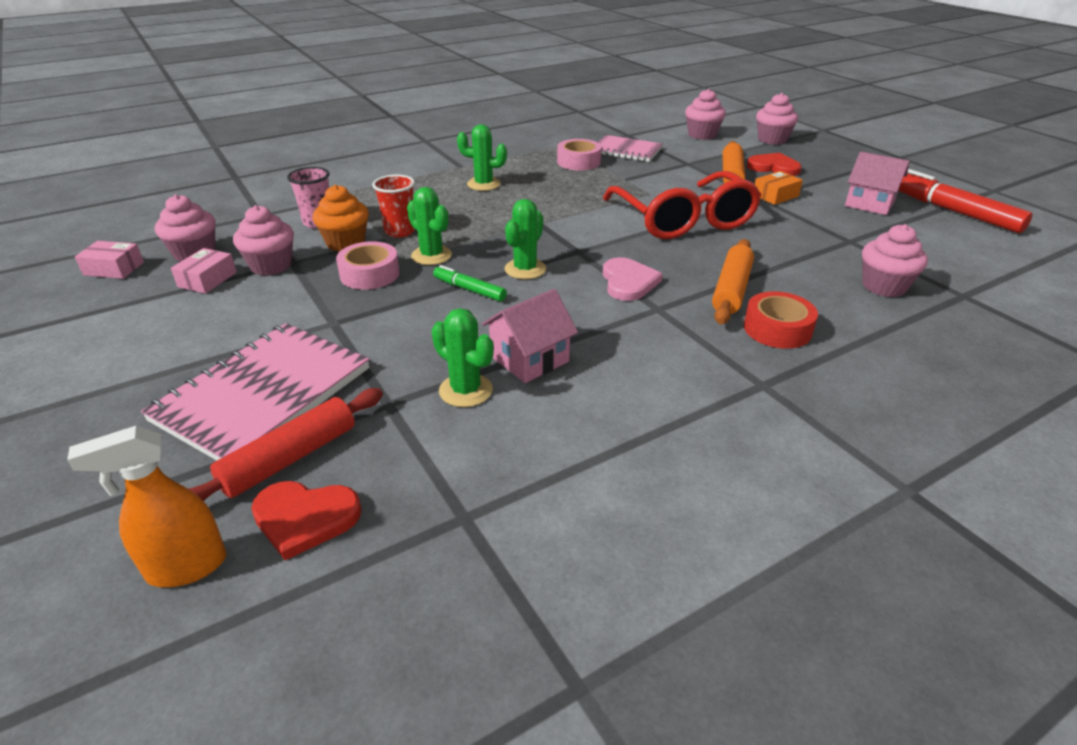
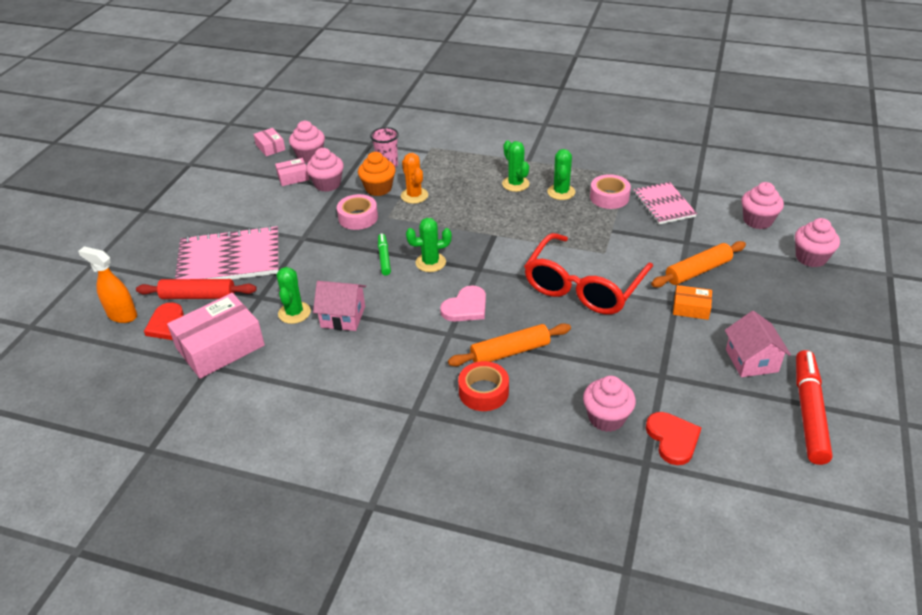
camera: 50 degrees right, 5 degrees up
red cup [372,175,415,238] -> orange cactus [401,153,428,204]
green cactus [407,187,452,265] -> green cactus moved to [547,149,575,200]
red heart [747,153,802,176] -> red heart moved to [646,412,702,465]
none -> pink box [167,293,265,379]

